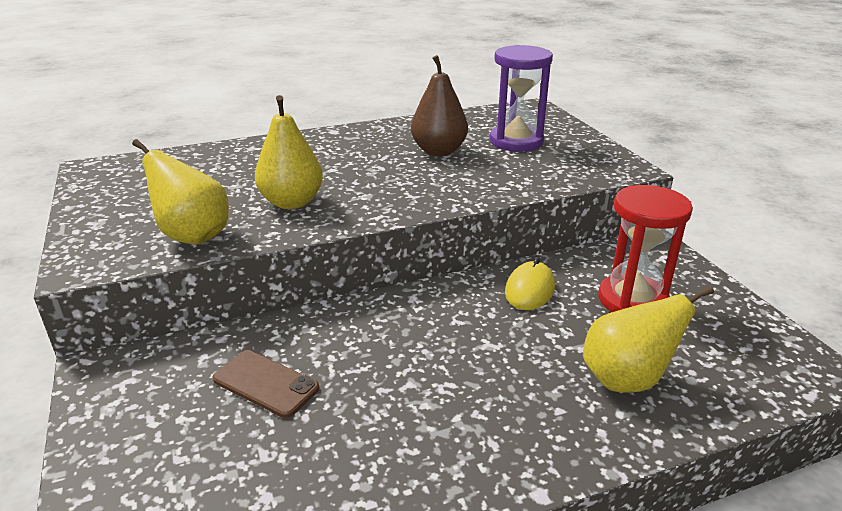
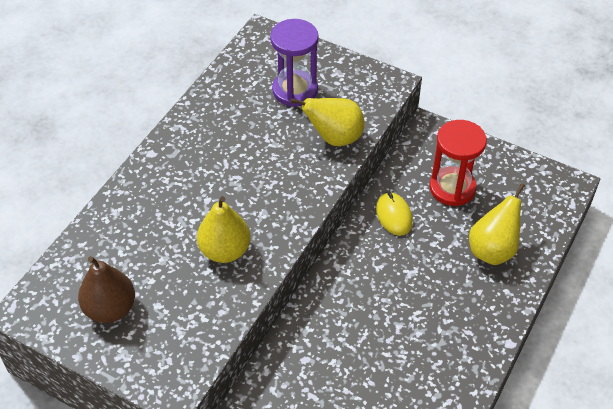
camera: 40 degrees left, 20 degrees up
yellow pear [132,139,229,244] -> yellow pear moved to [290,98,365,146]
brown phone [213,350,319,418] -> none
brown pear [411,55,468,156] -> brown pear moved to [78,256,135,323]

